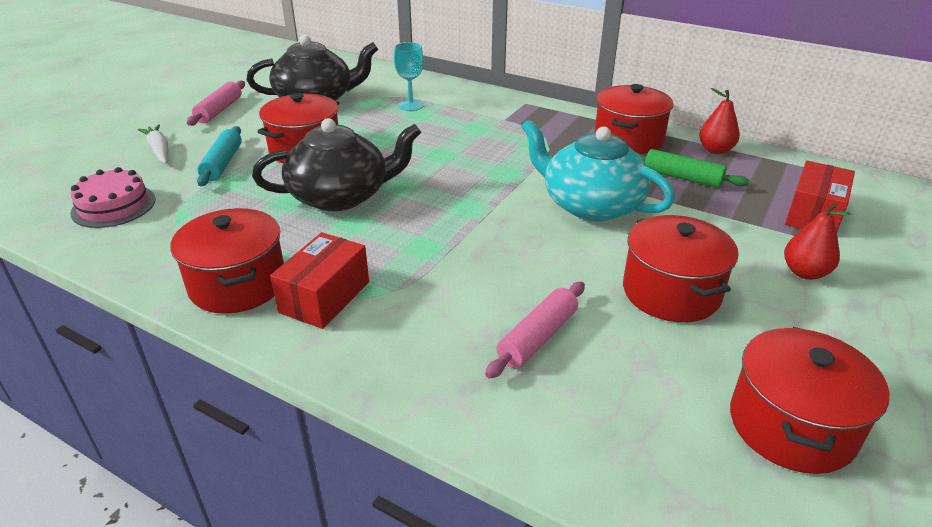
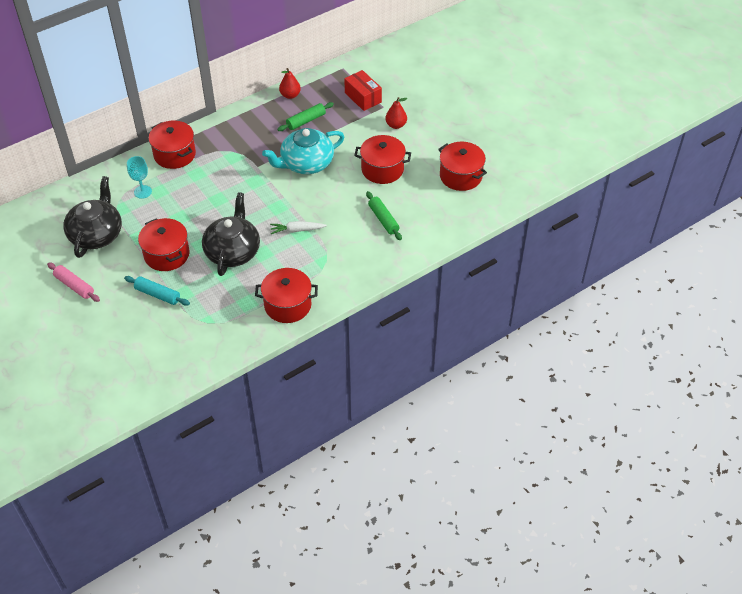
camera: 65 degrees left, 15 degrees up
pink cake [70,167,156,228] -> none
white carrot [138,124,168,163] -> white carrot moved to [270,221,327,234]
red box [270,232,369,329] -> none
pink rolling pin [485,282,585,379] -> green rolling pin [366,191,402,240]
red pot [594,84,674,154] -> red pot moved to [149,121,196,169]

